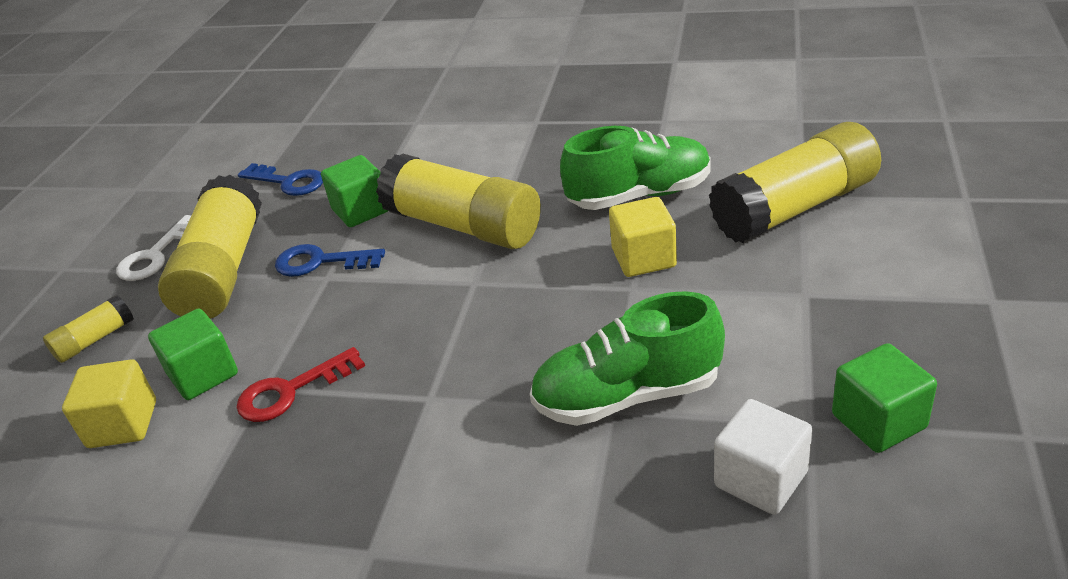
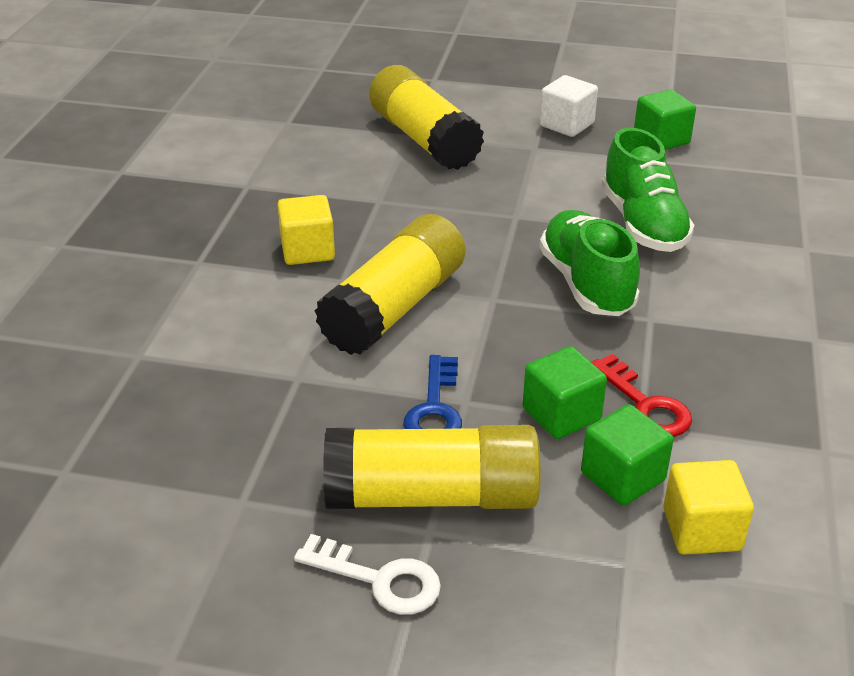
camera: 95 degrees left, 0 degrees up
yellow glue stick [43,295,134,363] -> none
blue key [238,163,323,196] -> none
green cube [321,155,388,227] -> green cube moved to [523,346,607,439]
green shoe [560,126,711,210] -> green shoe moved to [539,210,640,316]
yellow cube [609,197,677,277] -> yellow cube moved to [277,195,335,265]
white cube [714,399,812,515] -> white cube moved to [539,75,598,137]

